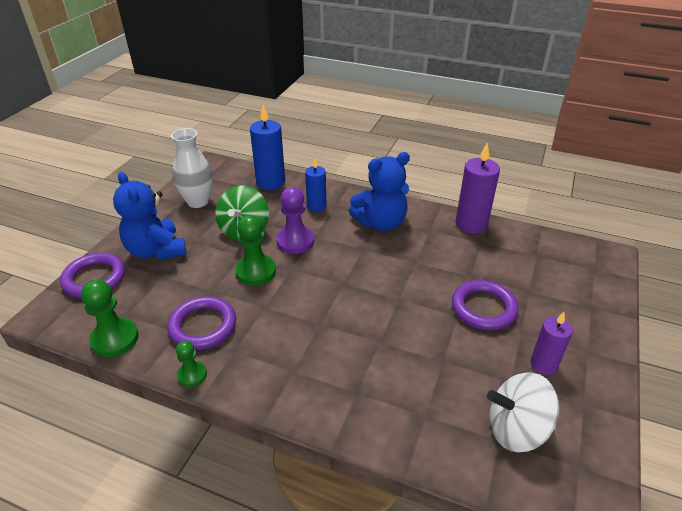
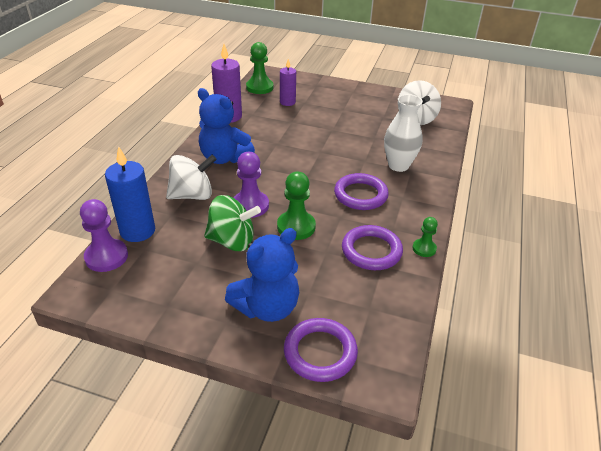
camera: 95 degrees left, 0 degrees up
green pawn [81,279,139,357] -> green pawn moved to [246,42,273,94]
white vase [171,128,213,208] -> white vase moved to [384,94,423,172]
blue candle [305,158,326,212] -> white spinning top [166,155,217,200]
blue teddy bear [349,152,410,231] -> blue teddy bear turned 150 degrees clockwise [198,88,255,164]
purple ring [452,280,518,330] -> purple ring moved to [334,173,389,210]
purple candle [530,312,573,375] -> purple candle moved to [280,59,296,106]
none -> purple pawn [80,199,128,272]

